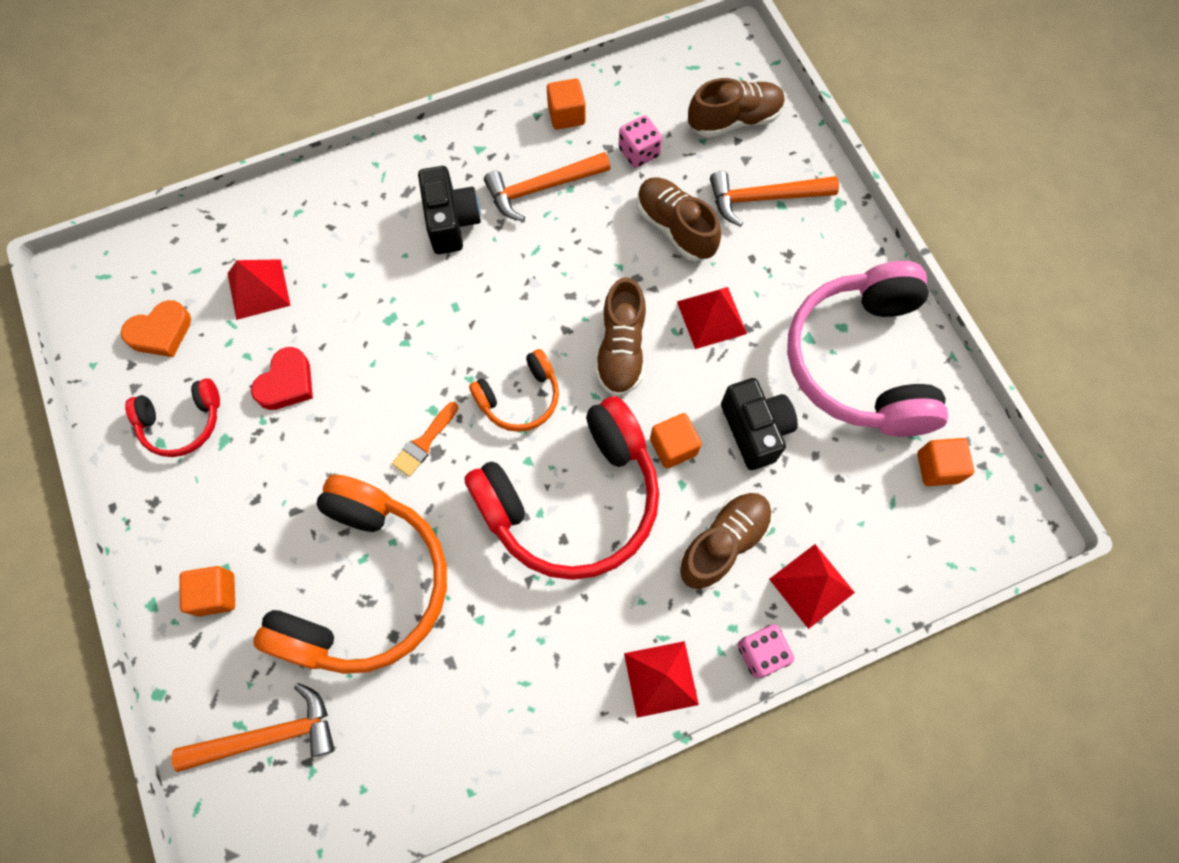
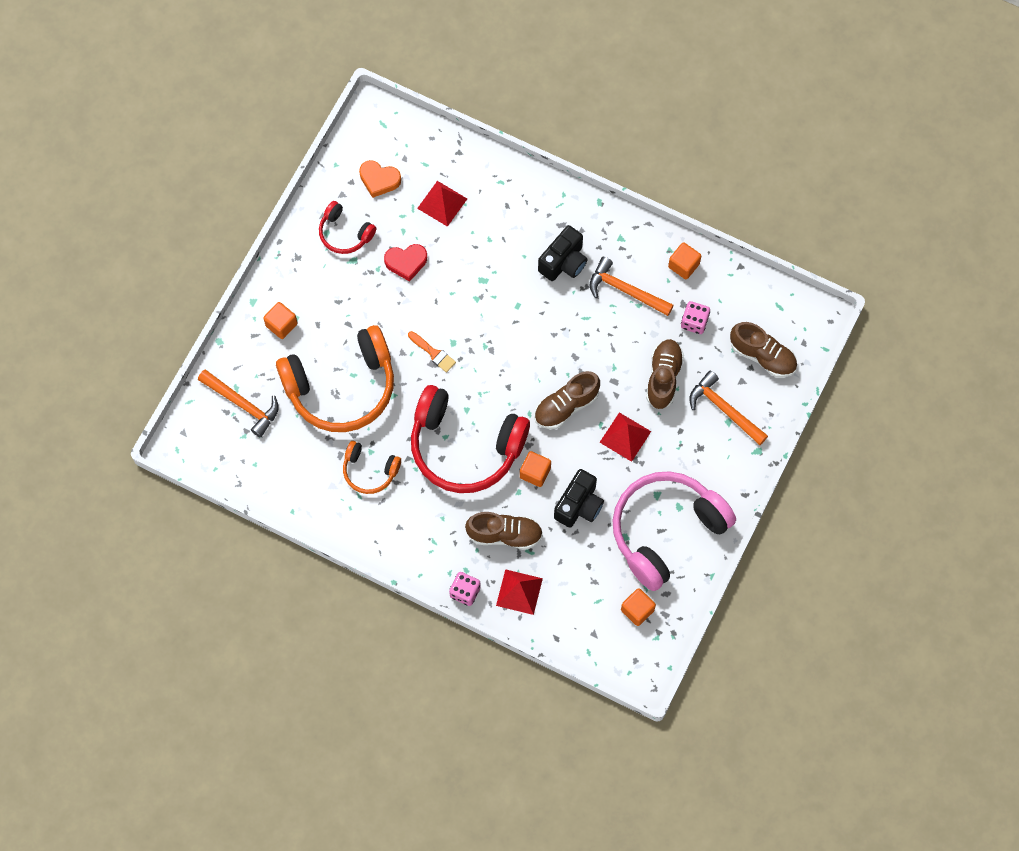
camera: 50 degrees right, 0 degrees up
orange brush [392,402,458,477] -> orange brush turned 135 degrees counterclockwise [408,331,456,373]
orange headphones [469,349,559,432] -> orange headphones moved to [343,441,401,494]
red pyramid [624,641,699,718] -> none

